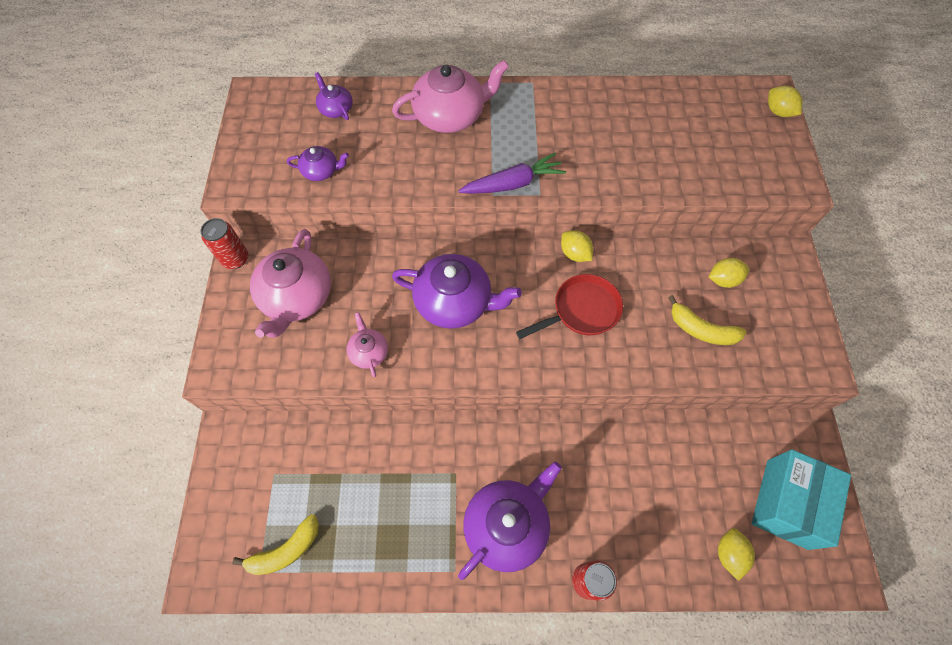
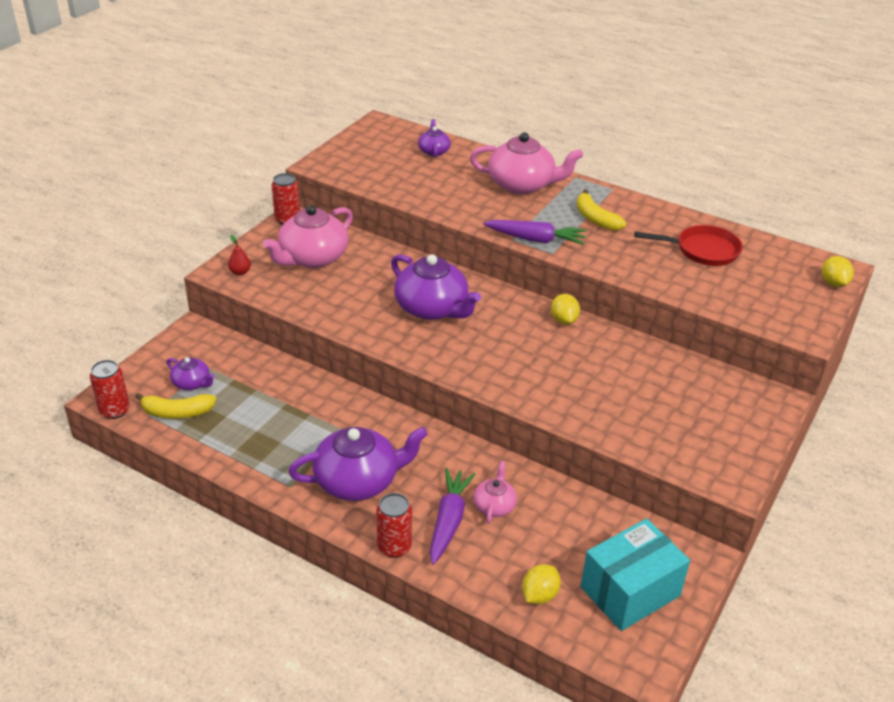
camera: 30 degrees right, 25 degrees down
purple teapot [287,146,349,181] -> purple teapot moved to [167,357,215,390]
pink teapot [346,312,388,377] -> pink teapot moved to [473,461,517,524]
red pan [516,274,623,339] -> red pan moved to [634,225,743,266]
yellow banana [668,295,746,345] -> yellow banana moved to [576,189,626,231]
yellow lemon [709,258,749,288] -> none
none -> red can [90,360,130,419]
none -> red pear [228,235,251,275]
none -> purple carrot [430,468,476,565]

